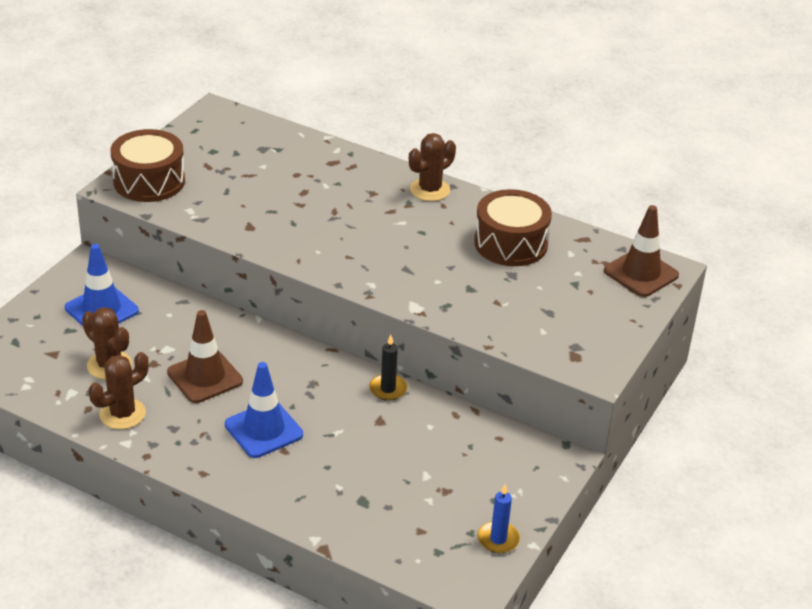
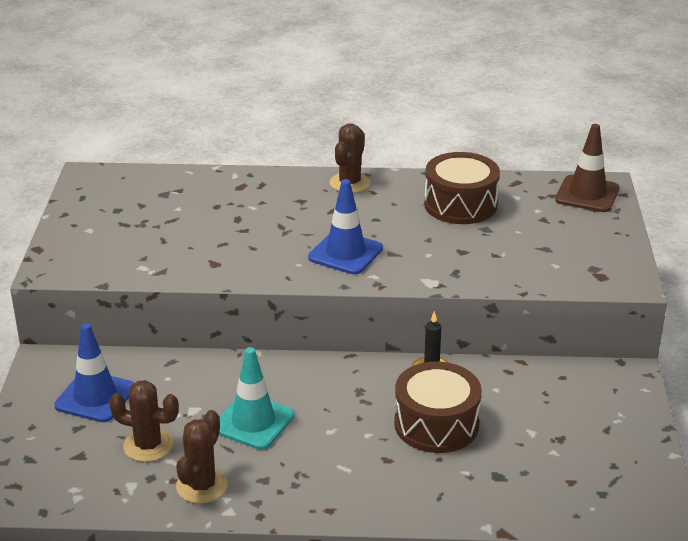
camera: 25 degrees left, 5 degrees down
brown drum [110,129,185,202] -> brown drum moved to [394,362,482,453]
brown traffic cone [167,310,243,403] -> turquoise traffic cone [219,347,295,450]
blue traffic cone [225,362,303,458] -> blue traffic cone moved to [308,179,383,274]
blue candle [478,484,520,553] -> none

